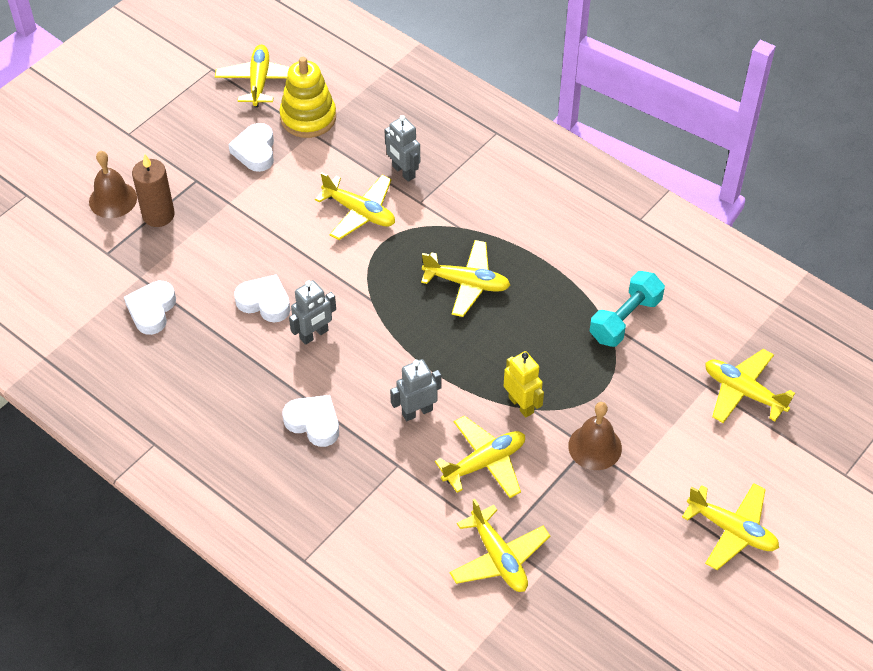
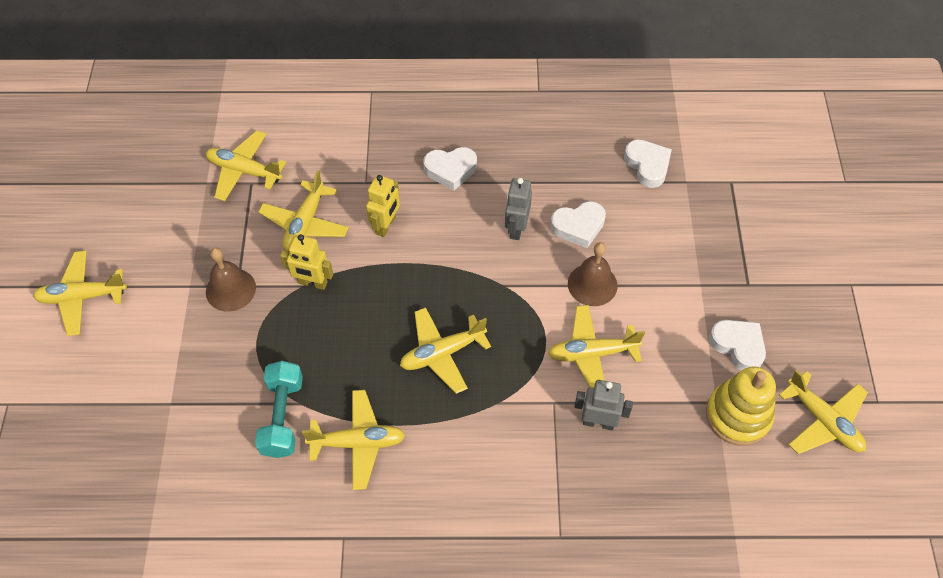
camera: 140 degrees right, 5 degrees up
brown bell [89,151,137,218] -> brown bell moved to [568,242,618,306]
brown candle [132,154,175,227] -> none
grey robot [390,359,442,421] -> yellow robot [366,175,400,237]
yellow plane [705,349,795,423] -> yellow plane moved to [302,390,405,490]

